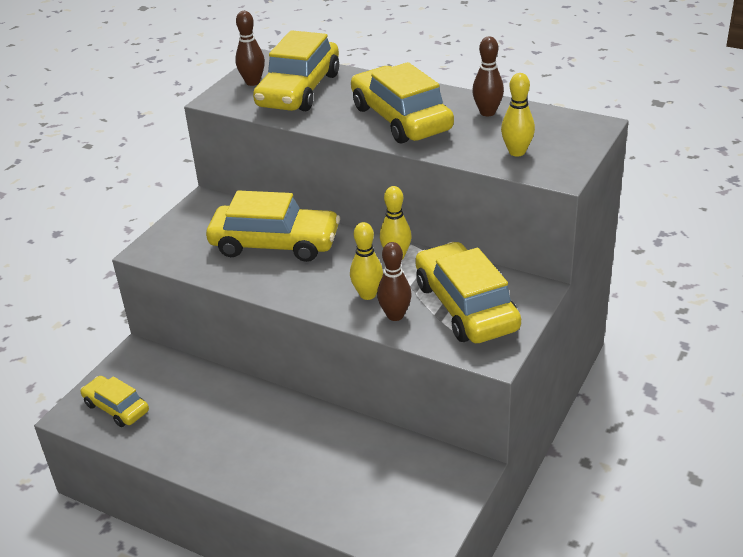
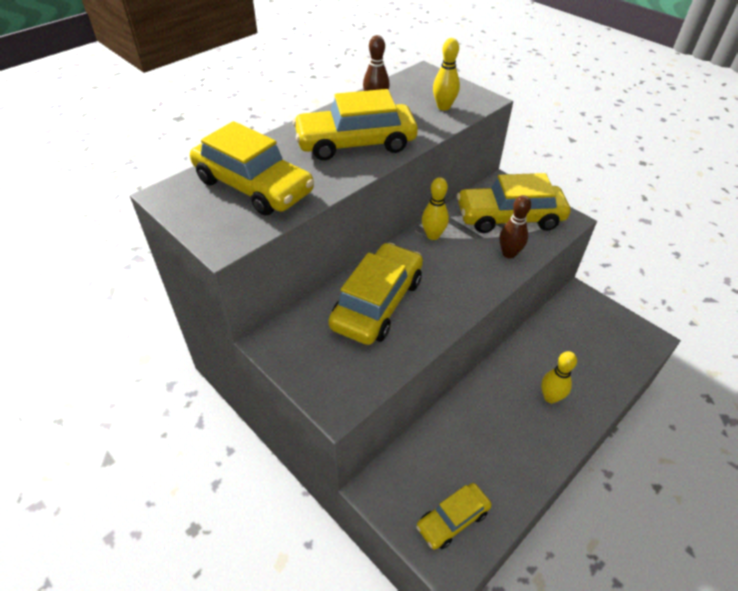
camera: 75 degrees left, 10 degrees up
brown bowling pin [235,11,265,86] -> none
yellow bowling pin [350,222,383,300] -> yellow bowling pin moved to [541,351,577,403]

